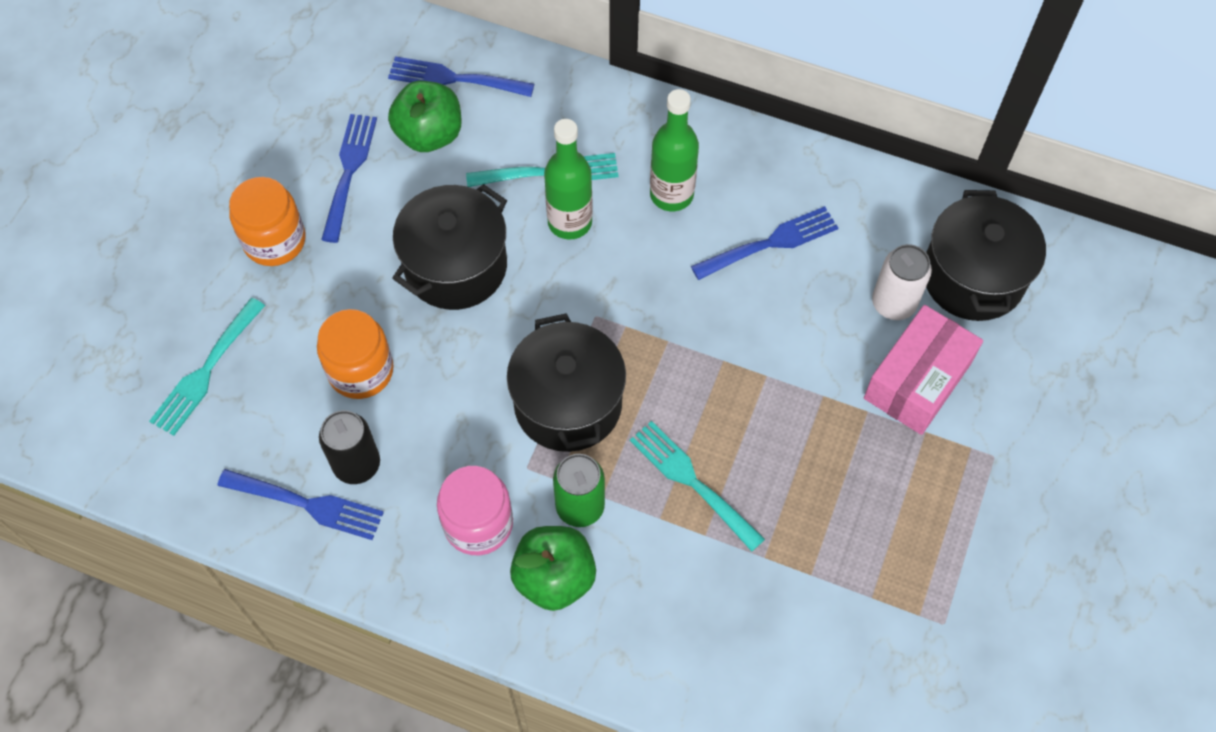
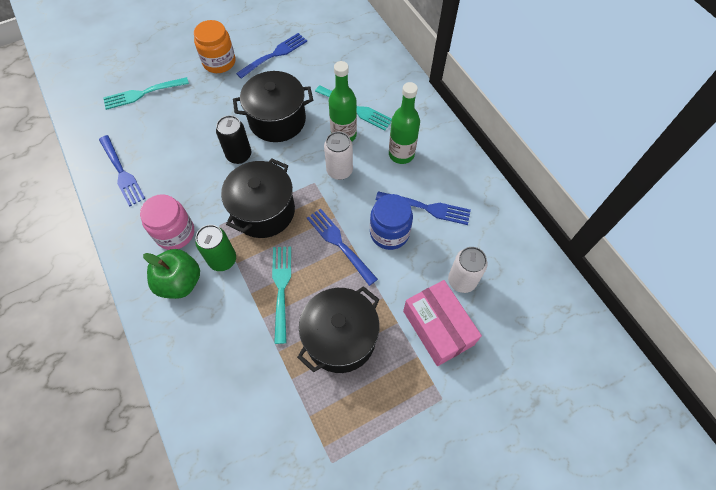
camera: 40 degrees right, 0 degrees up
orange jar [317,309,394,399] -> none
black can [319,410,380,484] -> black can moved to [216,115,251,164]
blue fork [388,56,534,97] -> blue fork moved to [307,208,378,286]
green apple [388,81,462,152] -> none
pink box [864,305,983,435] -> pink box turned 75 degrees clockwise [403,280,482,366]
black pot [926,190,1046,321] -> black pot moved to [297,286,380,373]
none -> white can [324,132,353,180]
none -> blue jar [370,194,413,250]

